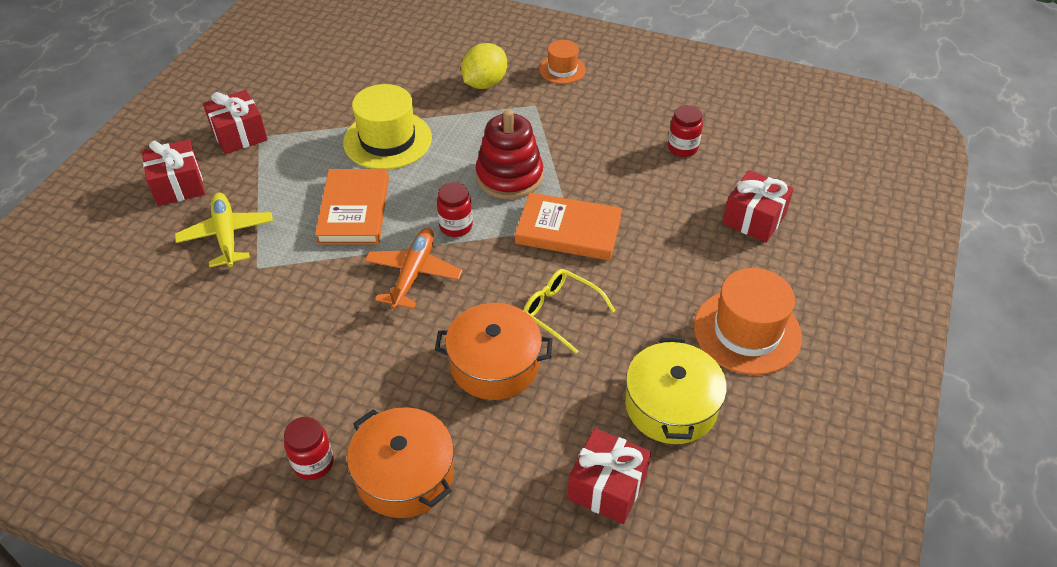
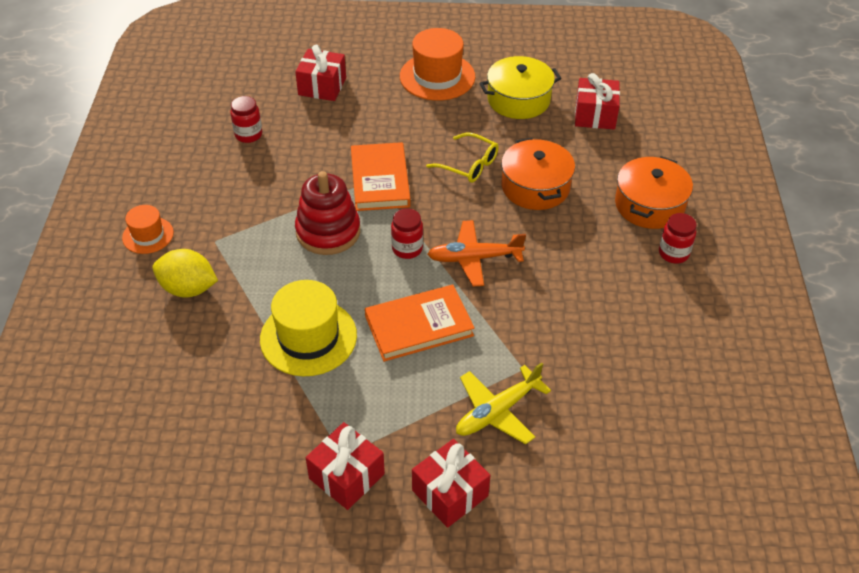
camera: 110 degrees left, 0 degrees up
yellow glasses [523,269,616,354] -> yellow glasses turned 75 degrees counterclockwise [426,133,499,183]

